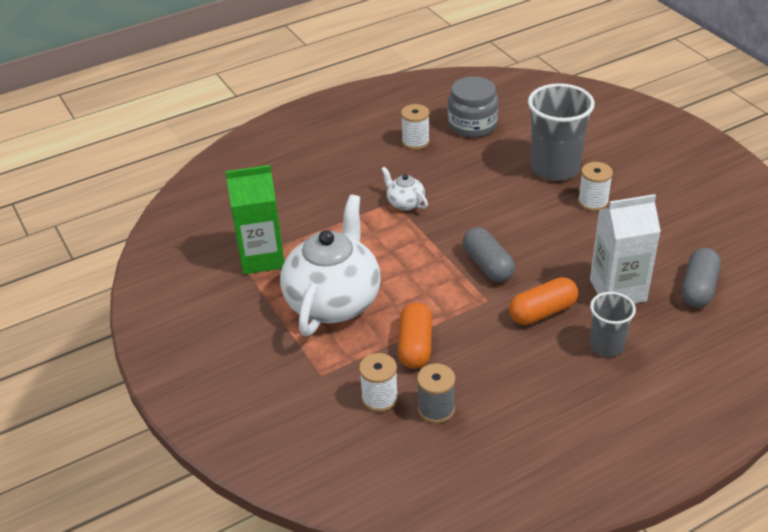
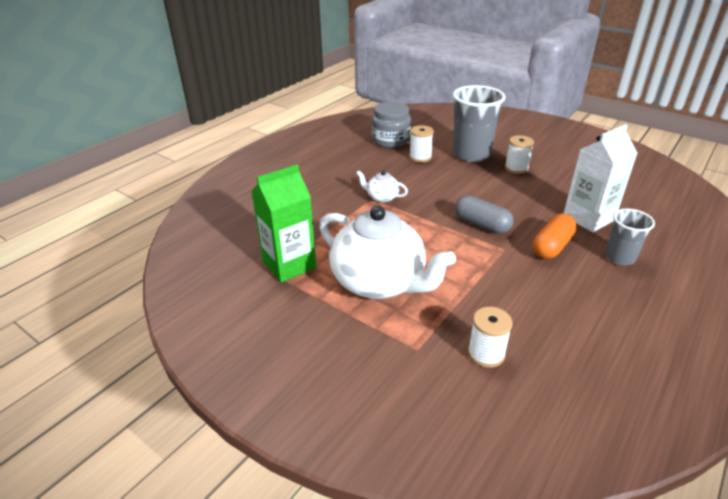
camera: 25 degrees left, 5 degrees down
white teapot [280,195,381,336] -> white teapot turned 135 degrees clockwise [319,206,456,299]
orange capsule [398,303,432,369] -> none
white spool [401,104,430,150] -> white spool moved to [409,125,434,163]
grey spool [417,363,455,423] -> none
grey capsule [681,248,721,308] -> none

